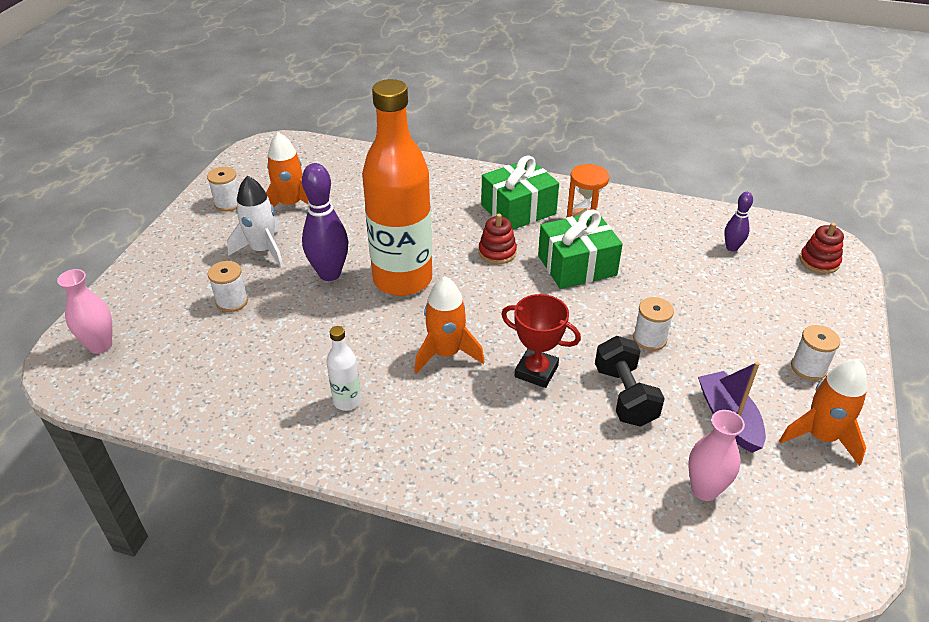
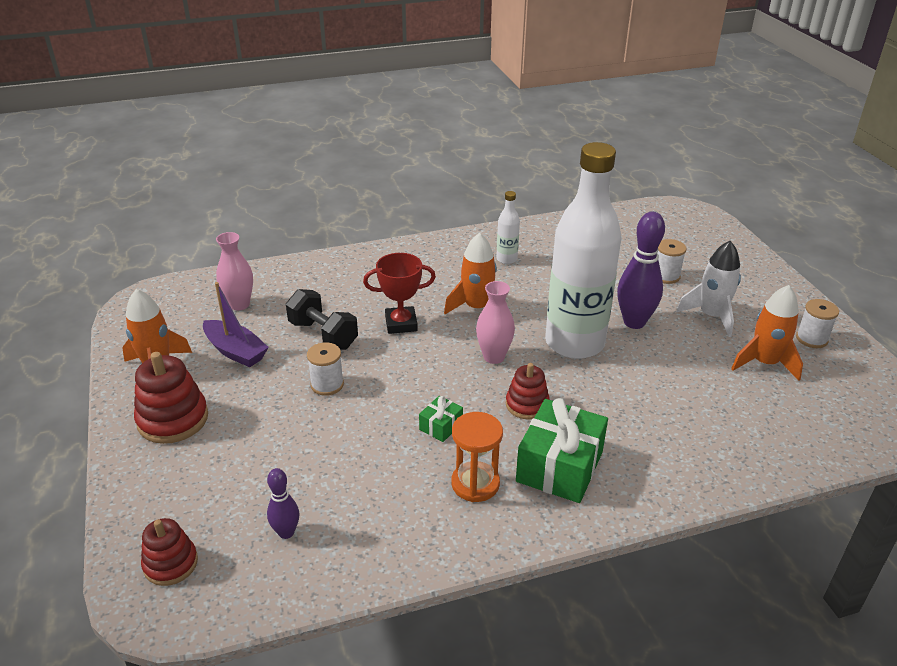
camera: 145 degrees right, 5 degrees down
pink vase [57,269,112,354] -> pink vase moved to [476,281,515,364]
orange bottle [362,79,432,296] -> white bottle [545,142,621,359]
green gift [538,209,623,289] -> green gift [419,396,463,442], size x0.47
white spool [791,325,840,381] -> red stacking toy [134,352,208,444]

